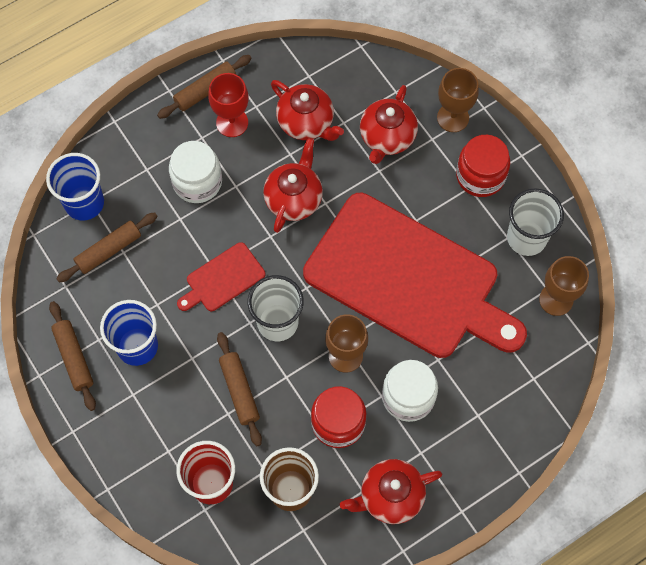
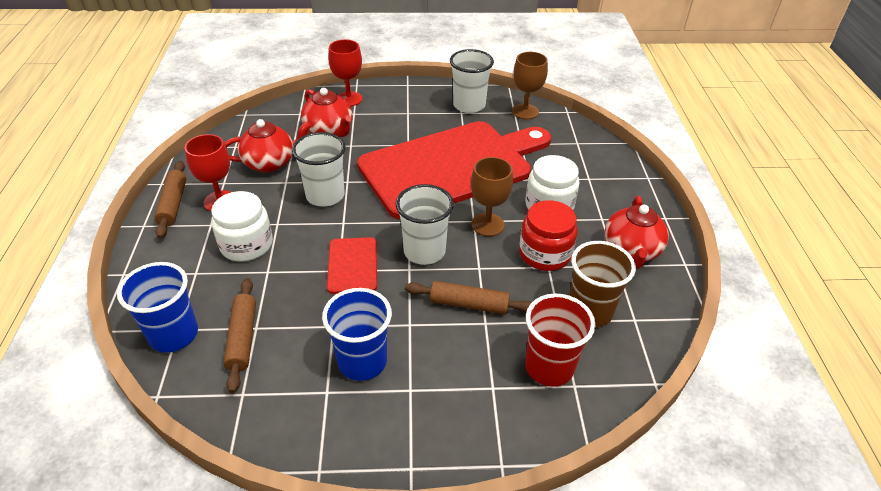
camera: 60 degrees left, 25 degrees down
brown rolling pin [49,301,96,411] -> none
red teapot [263,138,323,233] -> white cup [292,132,345,207]
brown goblet [437,68,479,132] -> red goblet [328,40,362,106]
red jar [456,135,510,197] -> none

